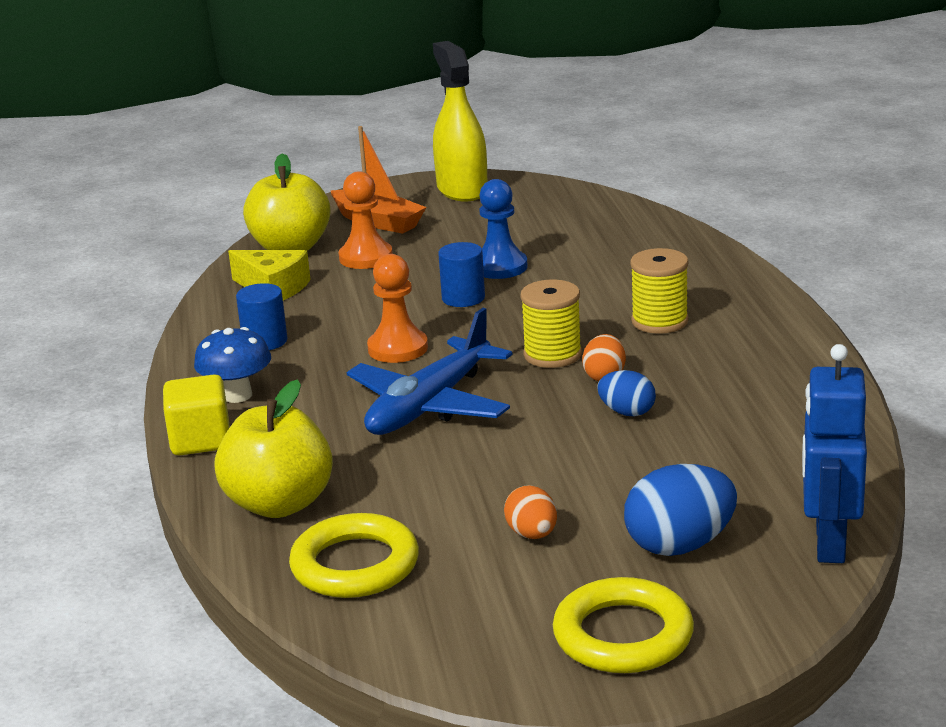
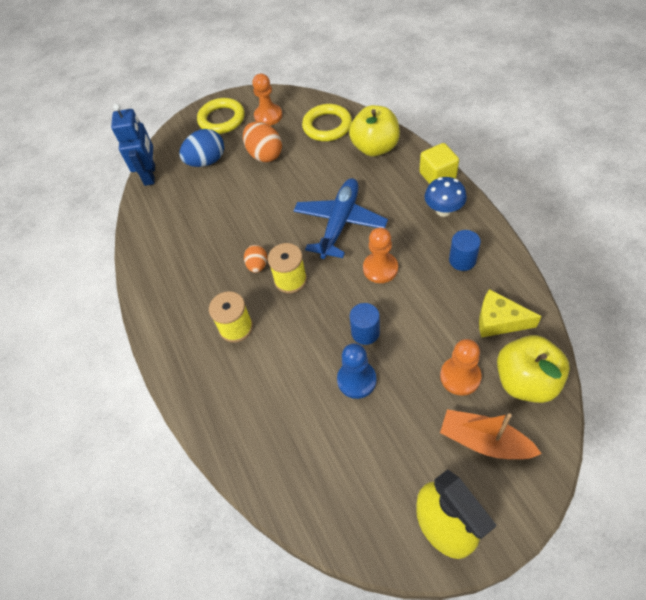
camera: 170 degrees right, 30 degrees up
orange egg [504,485,557,539] -> orange egg [243,122,282,162], size x1.70
blue egg [597,370,656,416] -> none
none -> orange pawn [252,74,282,126]

